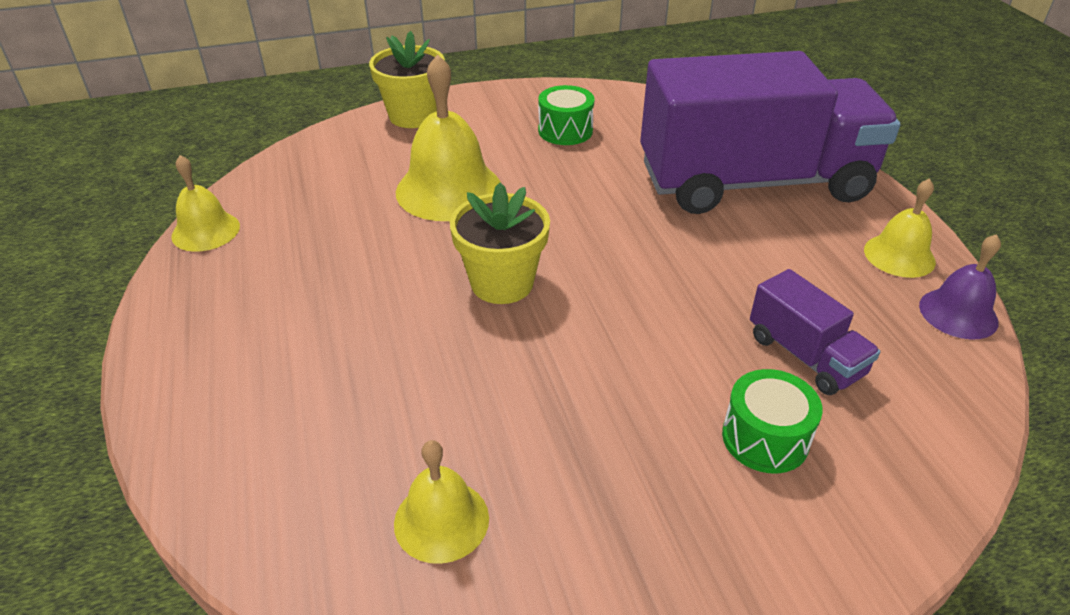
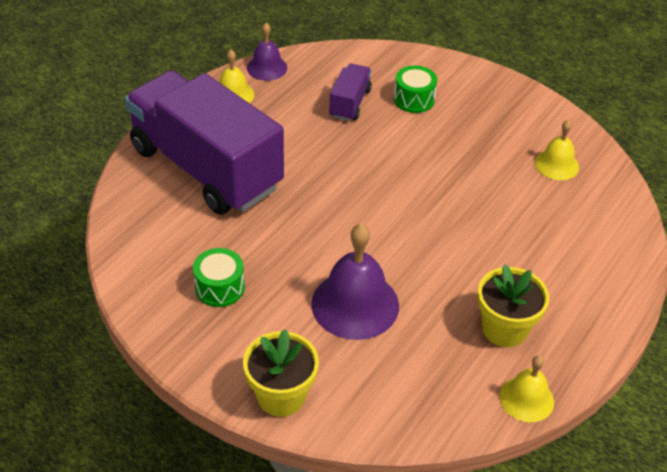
camera: 130 degrees left, 5 degrees up
yellow bell [396,54,501,221] -> purple bell [311,224,399,340]
yellow flower pot [450,182,550,304] -> yellow flower pot moved to [477,265,549,347]

